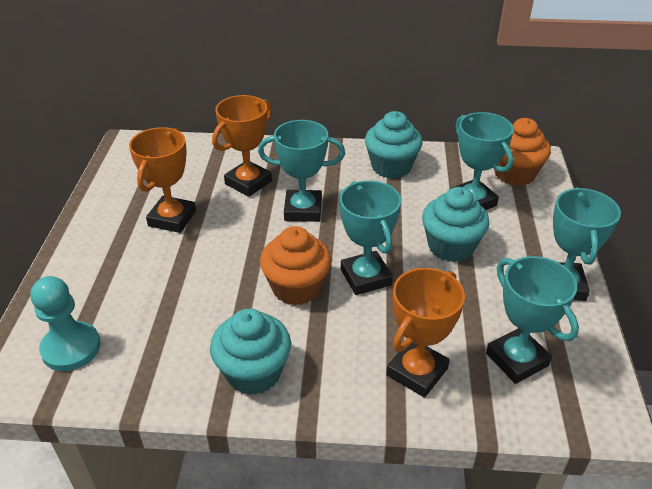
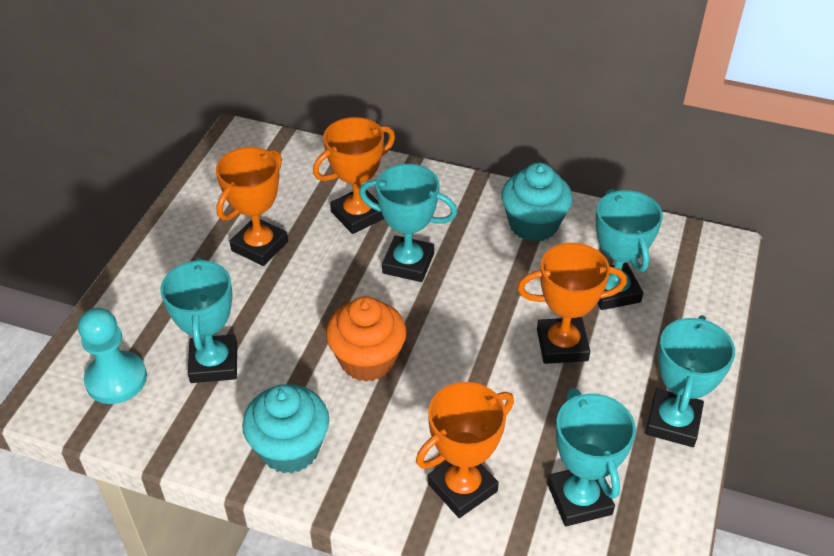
camera: 15 degrees right, 5 degrees up
turquoise trophy [340,181,401,295] -> turquoise trophy moved to [160,257,237,383]
turquoise cupcake [422,187,490,262] -> orange trophy [517,243,627,364]
orange cupcake [494,118,551,186] -> none

